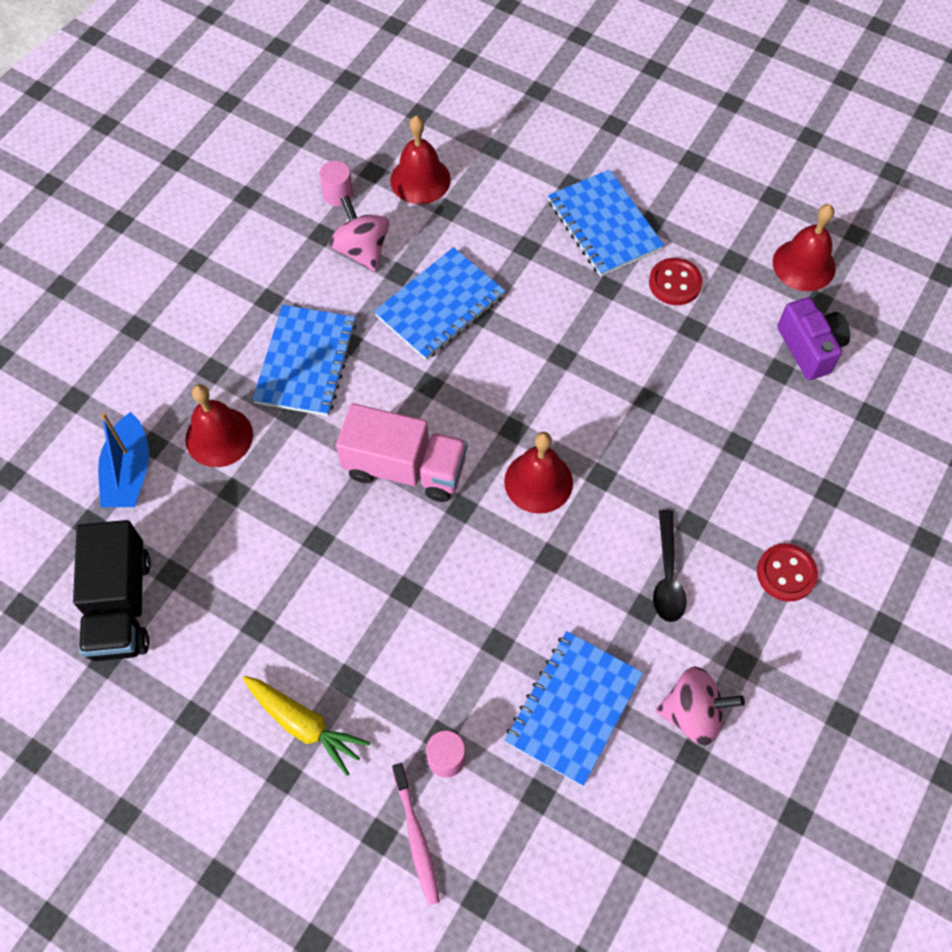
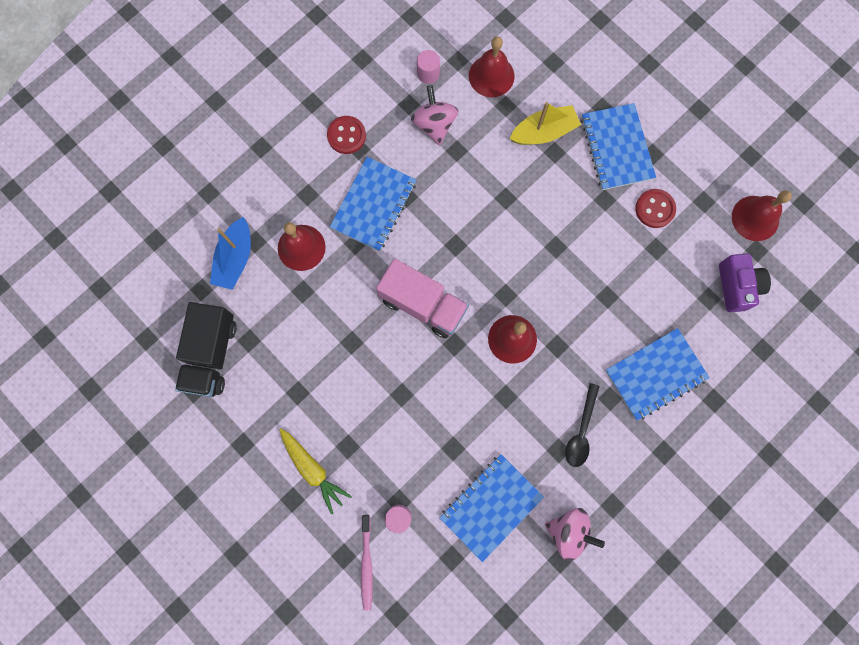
camera: 15 degrees right, 15 degrees up
blue notebook [374,247,505,360] -> blue notebook moved to [605,328,710,421]
red button [757,543,818,602] -> red button moved to [327,116,366,154]
none -> yellow boat [510,102,581,145]

